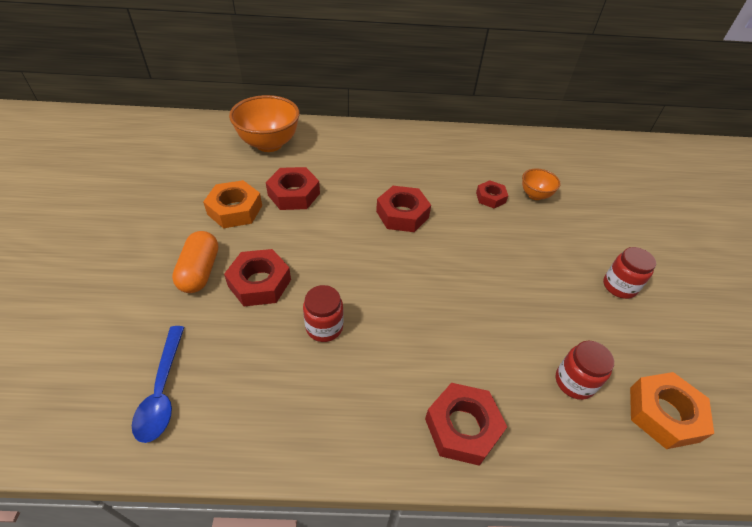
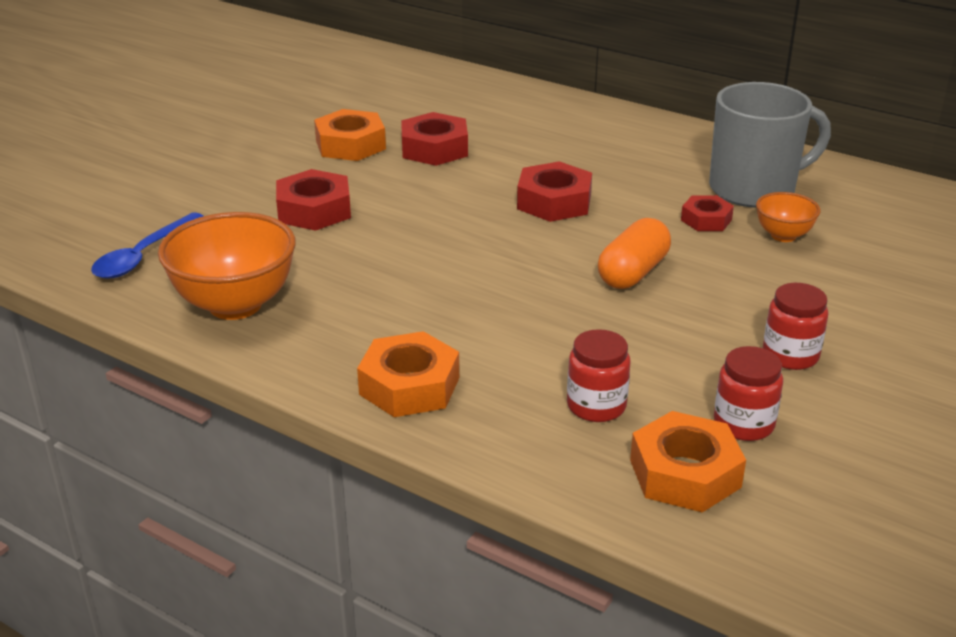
camera: 35 degrees right, 15 degrees down
orange capsule [172,231,218,293] -> orange capsule moved to [598,218,671,289]
orange bowl [229,95,300,152] -> orange bowl moved to [158,212,296,320]
red jar [303,285,344,342] -> red jar moved to [714,346,783,441]
red nut [425,383,507,466] -> orange nut [357,331,459,417]
none -> grey mug [709,82,831,208]

